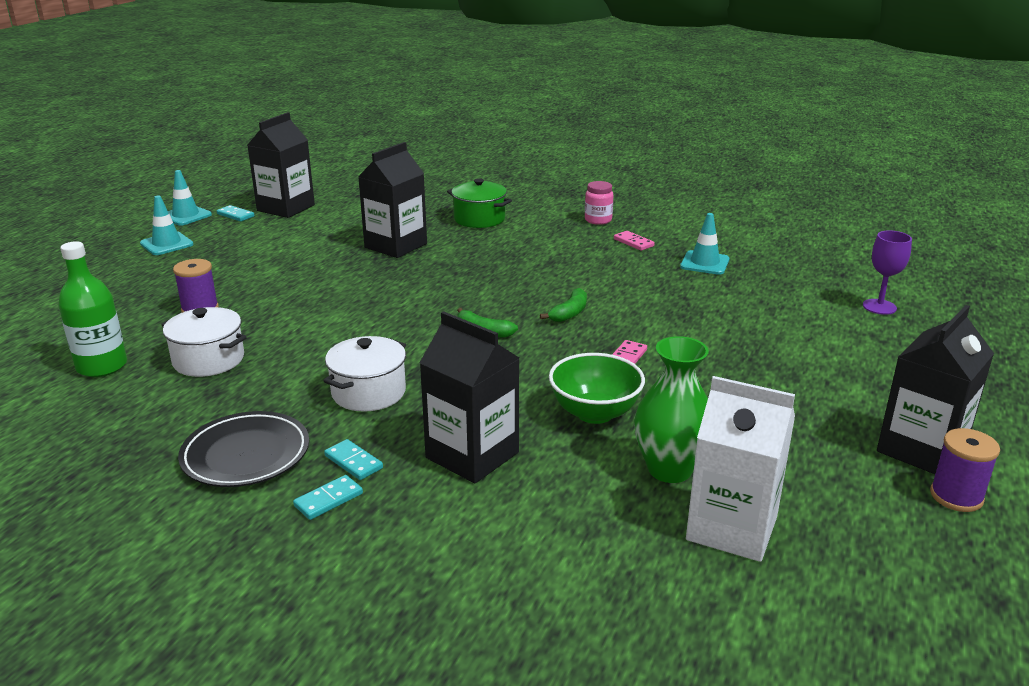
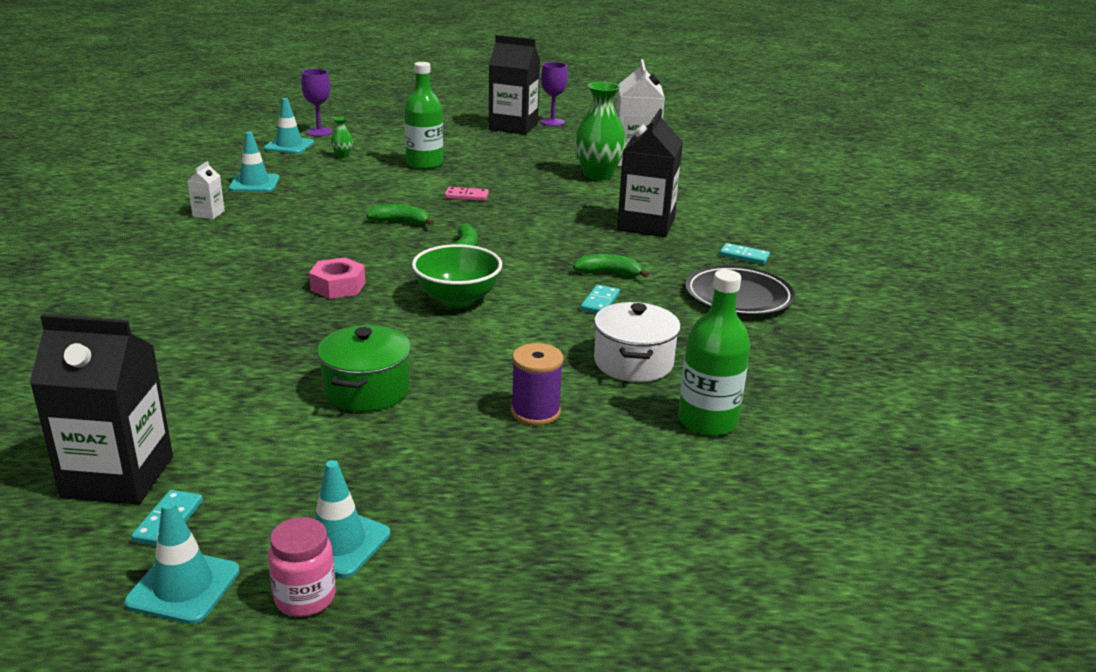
camera: 115 degrees left, 0 degrees up
white pot [324,336,406,412] -> green banana [573,254,649,277]
turquoise domino [324,439,383,480] -> turquoise domino moved to [580,285,620,314]
black carton [358,142,427,258] -> none
green pot [447,178,512,228] -> green pot moved to [317,325,411,412]
green bowl [549,353,645,424] -> green bowl moved to [412,244,502,308]
pink jar [585,181,613,225] -> pink jar moved to [268,517,336,617]
pink domino [614,231,655,251] -> white carton [187,161,225,219]
purple spool [930,428,1000,512] -> purple goblet [541,62,568,126]
none -> turquoise traffic cone [264,98,314,154]
none -> pink nut [309,257,365,299]
none -> green vase [331,117,353,158]
none -> green bottle [404,62,443,170]

